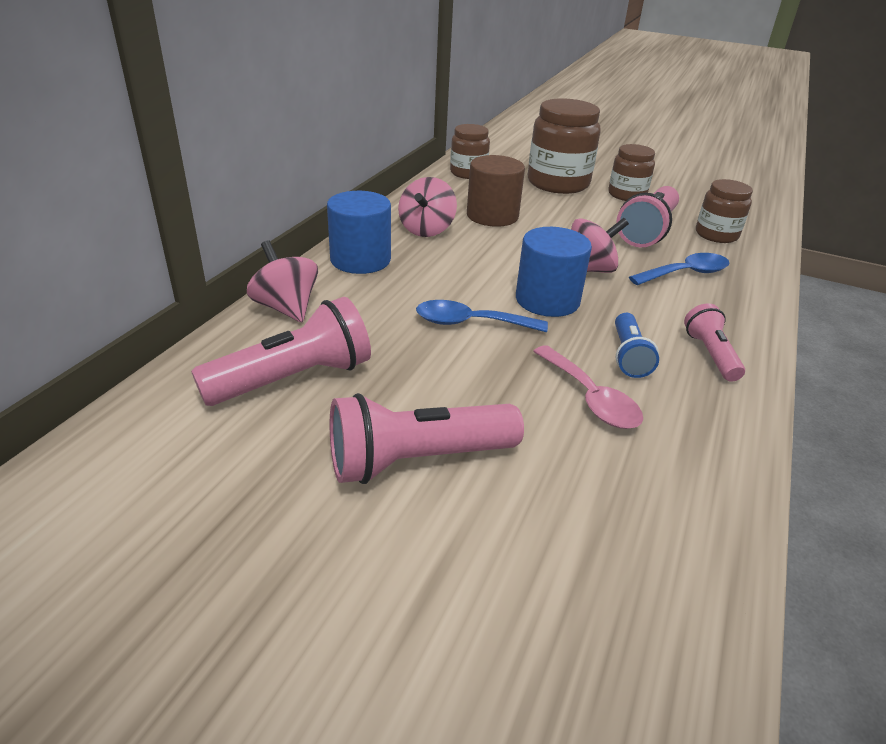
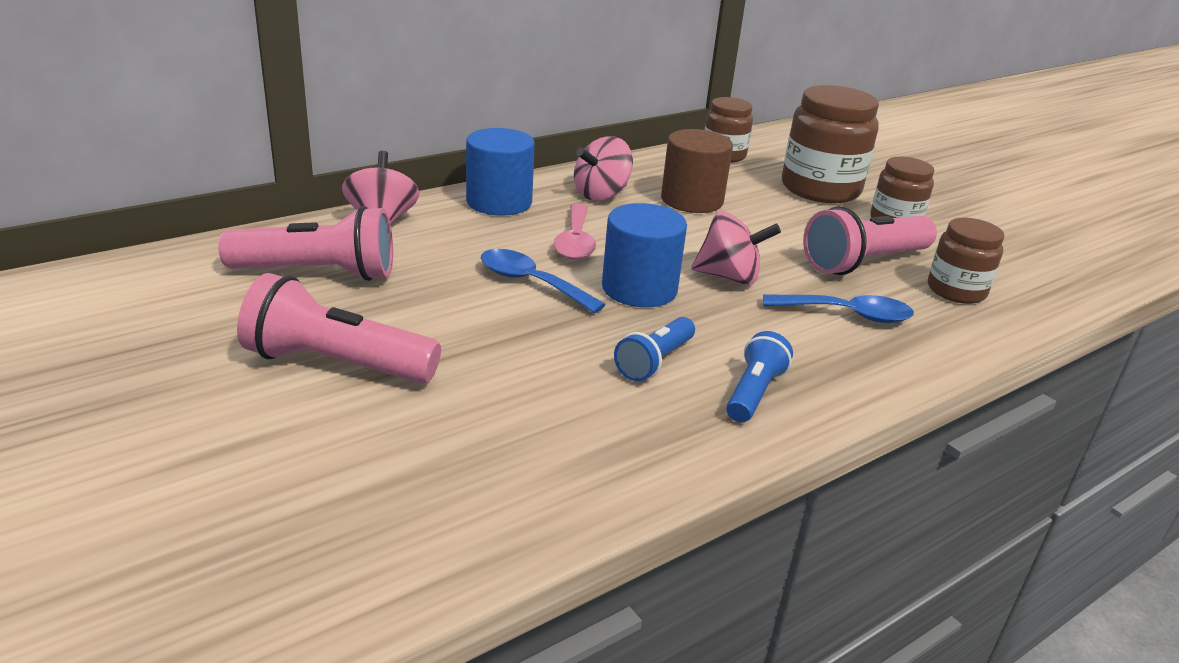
camera: 30 degrees right, 5 degrees down
pink spoon [533,345,643,429] -> pink spoon moved to [554,203,596,260]
pink flashlight [684,303,745,382] -> blue flashlight [726,331,793,422]

